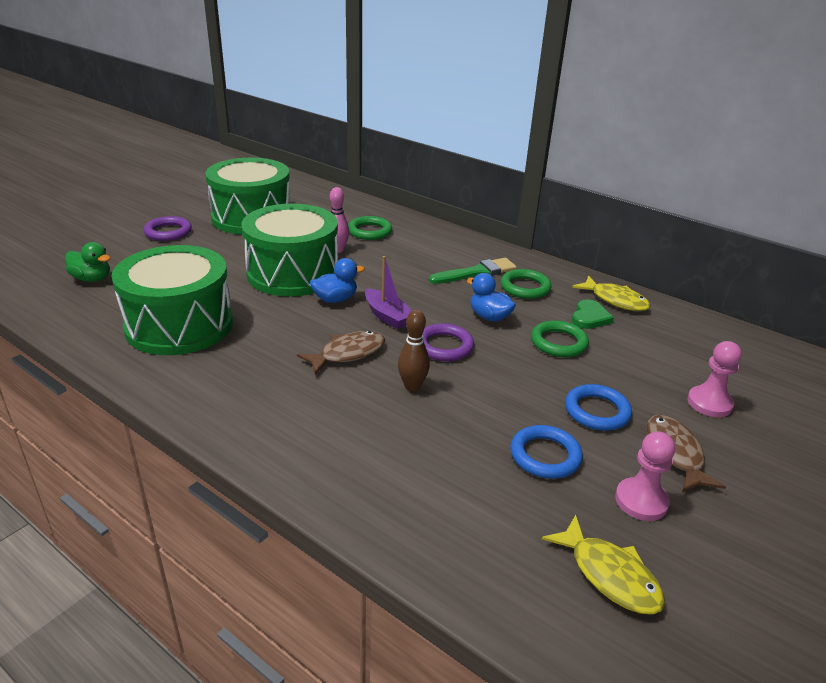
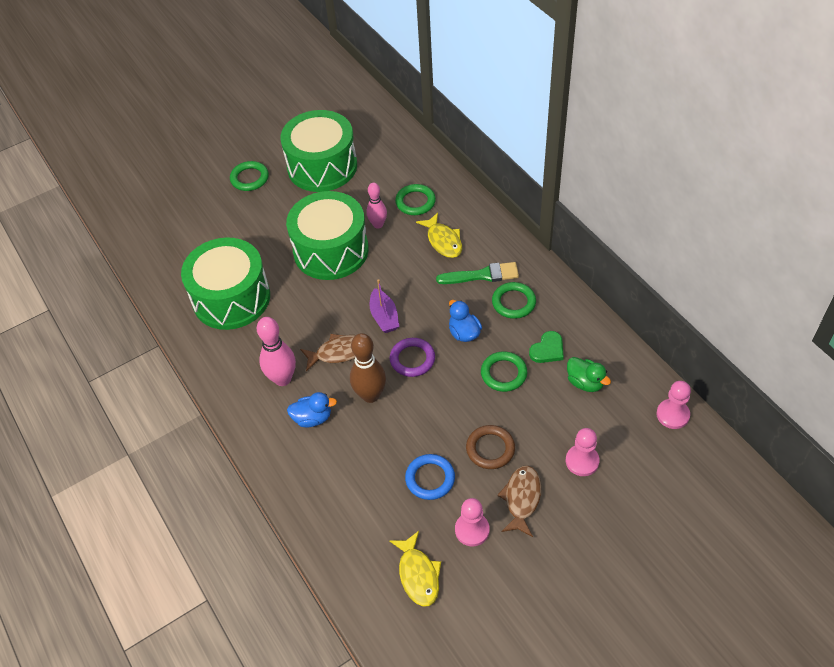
camera: 25 degrees right, 20 degrees up
green duck [65,242,111,282] -> green duck moved to [567,357,611,392]
purple ring [143,216,192,241] -> green ring [230,161,269,191]
blue duck [310,258,365,303] -> blue duck moved to [287,392,337,428]
brown bowling pin [398,310,430,391] -> brown bowling pin [350,333,386,403], size x1.53
blue ring [565,384,632,431] -> brown ring [466,425,515,469]
yellow fish [572,276,651,311] -> yellow fish moved to [416,212,462,258]
none -> pink bowling pin [257,317,296,386]
none -> pink pawn [656,381,691,429]

